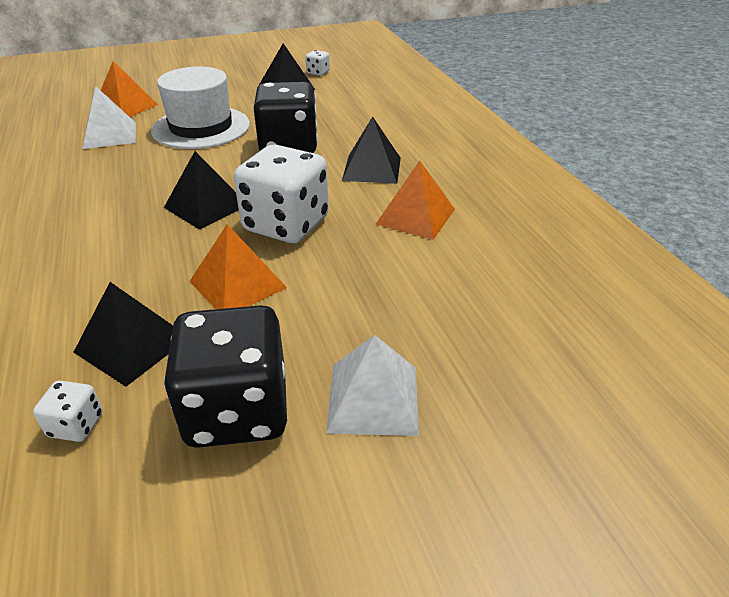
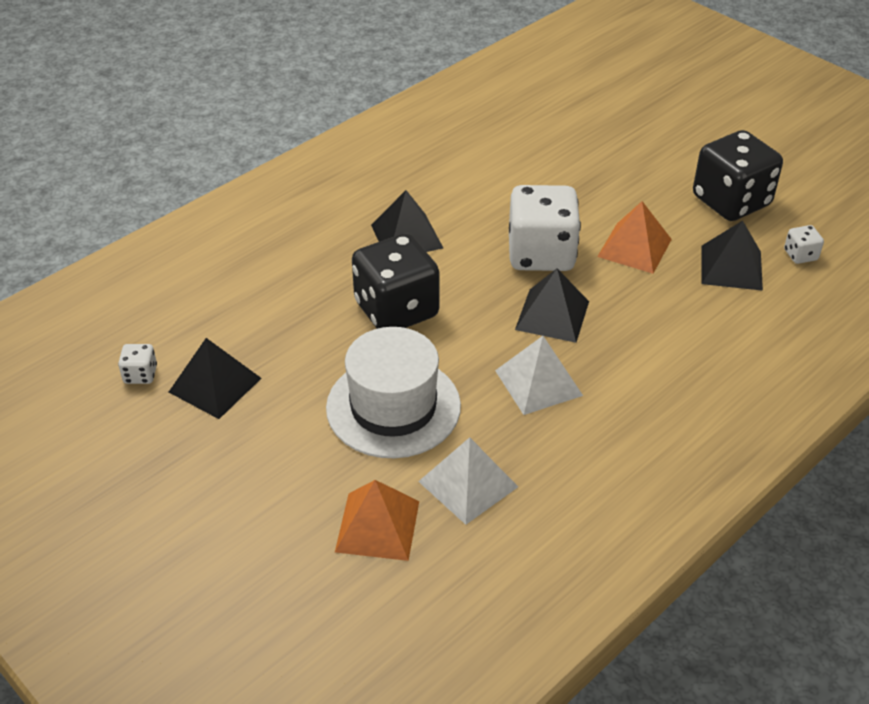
camera: 115 degrees left, 5 degrees up
white pyramid [326,335,419,436] -> white pyramid moved to [495,336,583,415]
orange pyramid [376,160,455,240] -> none

